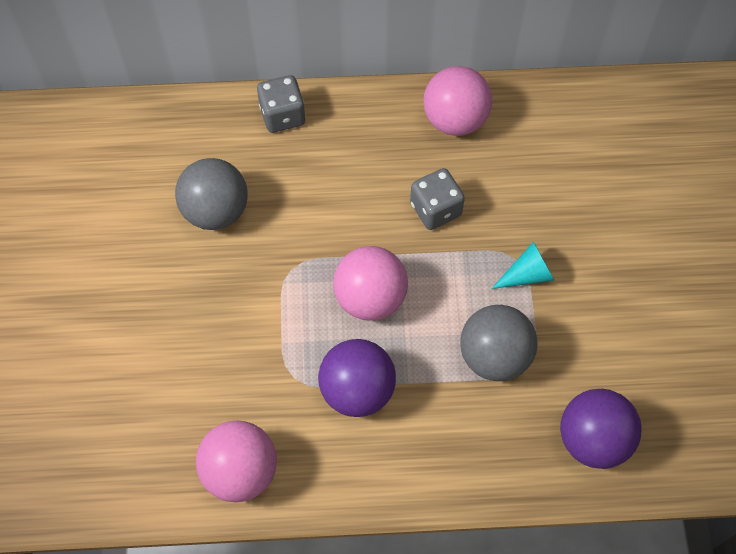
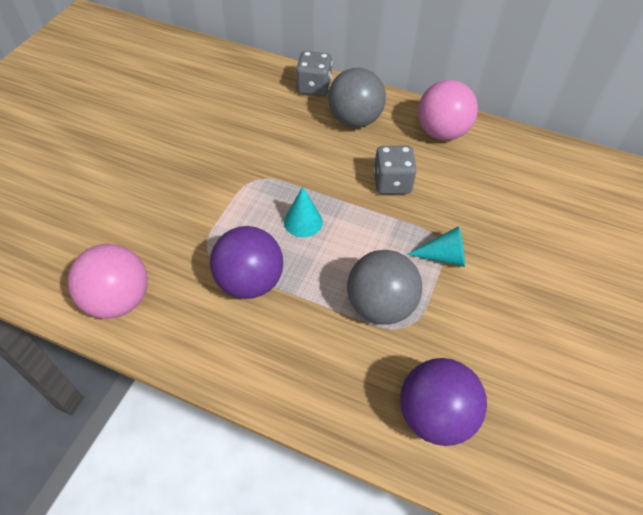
camera: 25 degrees right, 10 degrees down
grey ball [175,158,248,230] -> grey ball moved to [328,68,386,128]
pink ball [333,246,408,321] -> turquoise cone [284,186,323,237]

